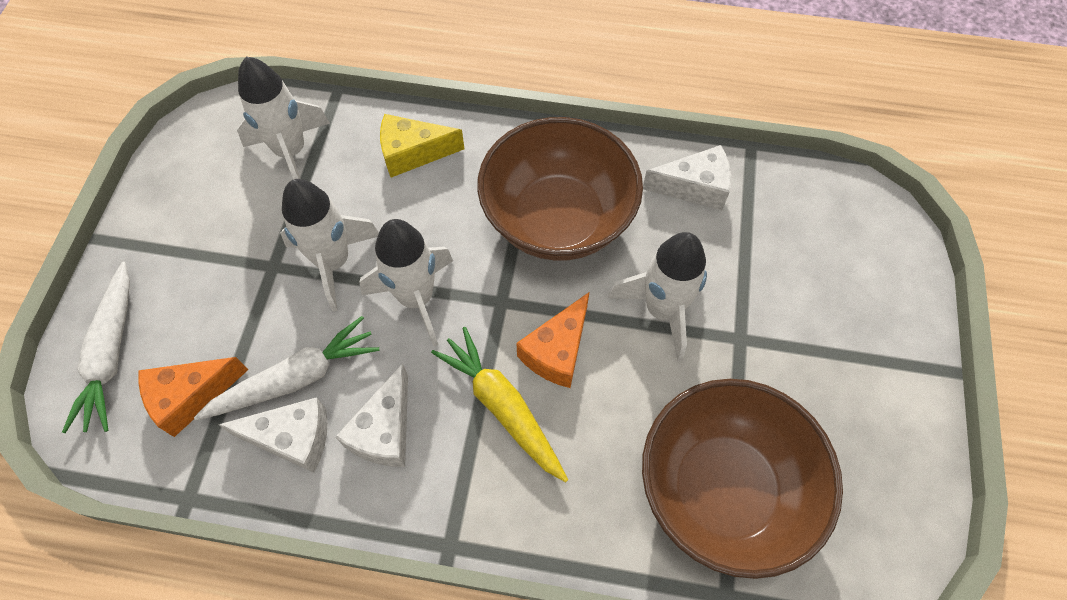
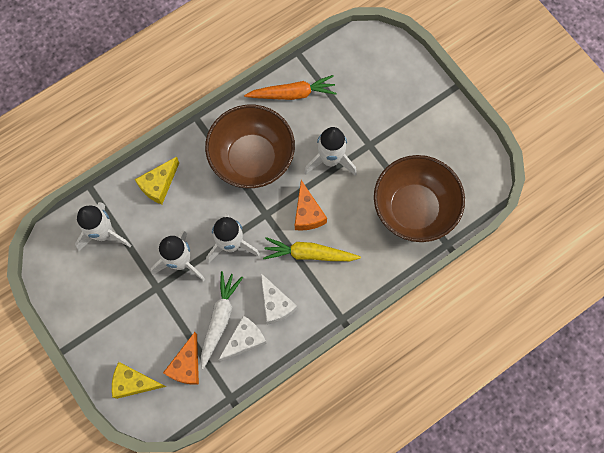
camera: 45 degrees left, 10 degrees up
white carrot [62,262,130,433] -> yellow cheese [112,362,166,399]
white cheese [643,145,731,210] -> orange carrot [244,75,336,100]

